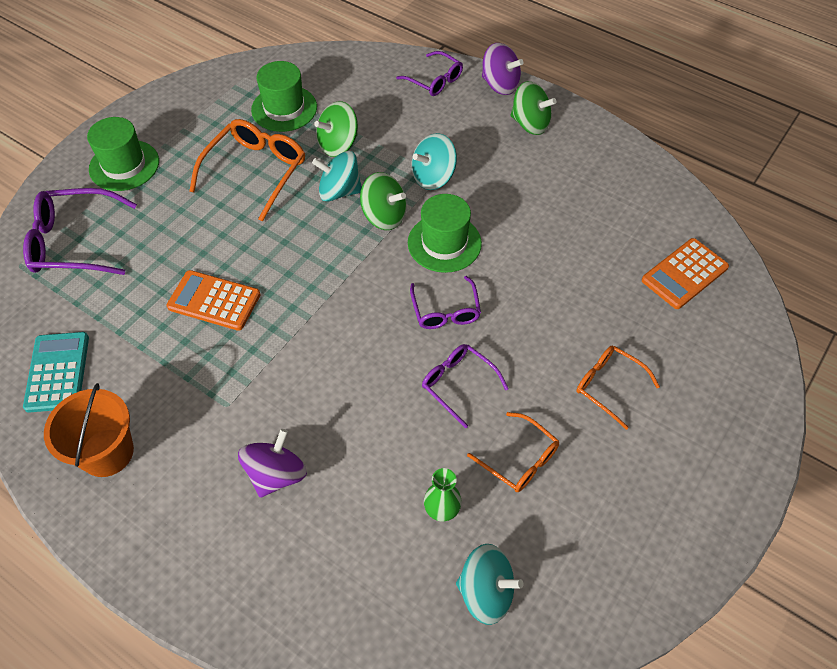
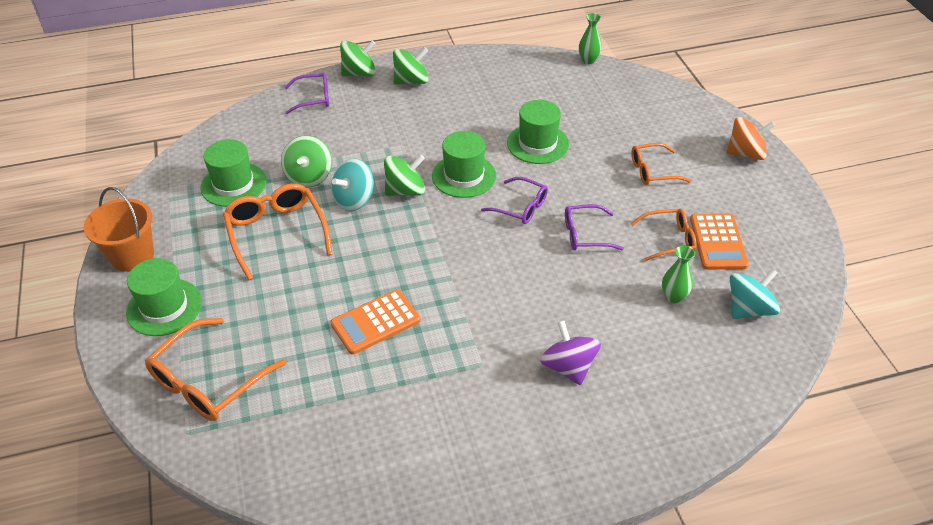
camera: 50 degrees left, 10 degrees down
purple glasses [23,188,137,275] -> orange glasses [145,318,286,421]
turquoise calculator [23,332,89,412] -> none
orange bucket [44,383,134,477] -> orange bucket moved to [84,187,154,272]
turquoise spinning top [411,133,457,190] -> none
purple spinning top [482,43,524,95] -> green spinning top [340,40,376,76]
orange calculator [642,238,729,309] -> orange calculator moved to [690,213,749,270]
none -> green hat [507,100,569,164]
none -> green vase [579,13,602,64]
none -> orange spinning top [726,117,775,160]

